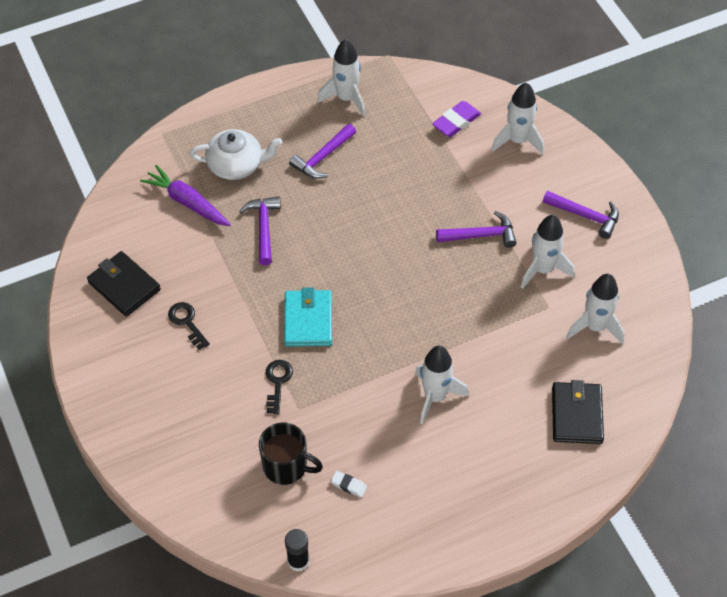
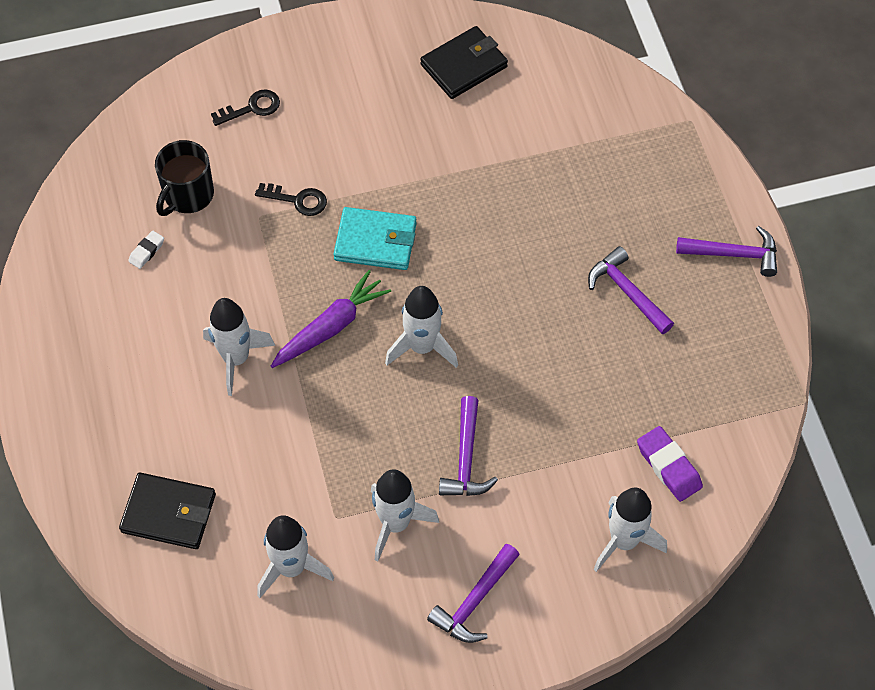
camera: 100 degrees right, 5 degrees up
purple carrot [140,165,231,226] -> purple carrot moved to [271,270,391,368]
black key [168,302,210,350] -> black key moved to [211,89,280,126]
white teapot [190,129,282,180] -> none
purple hammer [239,197,281,265] -> purple hammer moved to [676,226,777,277]
black glue stick [285,529,309,572] -> none
white rocket [318,39,365,117] -> white rocket moved to [385,286,458,368]

